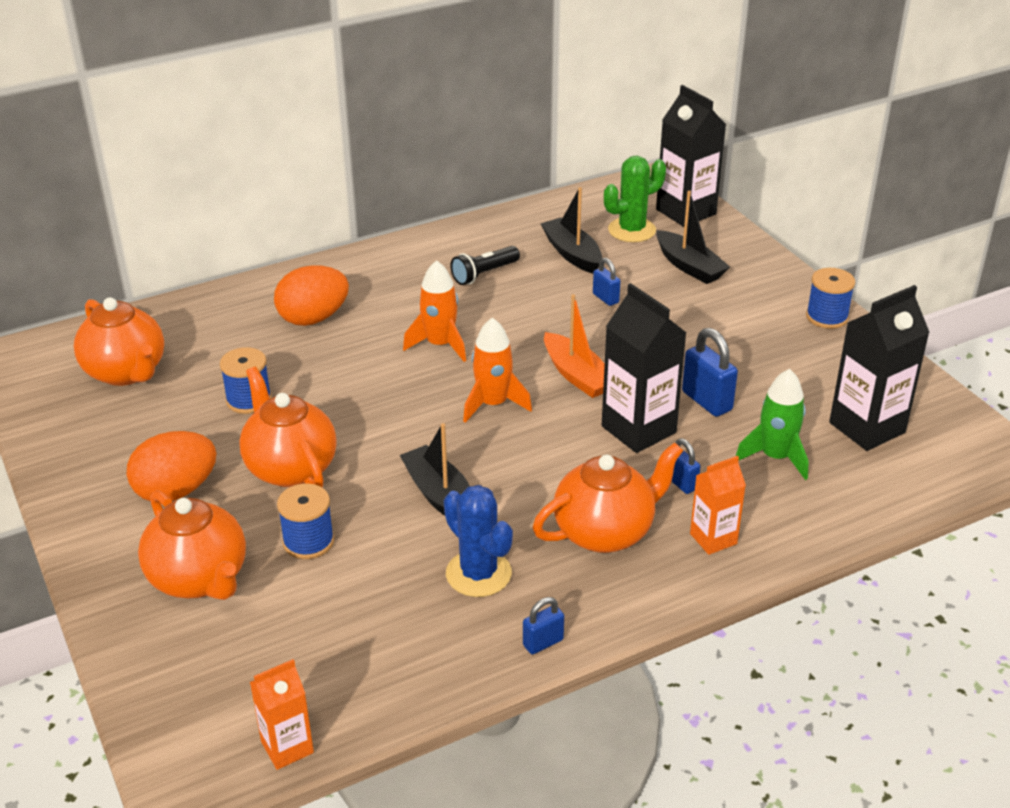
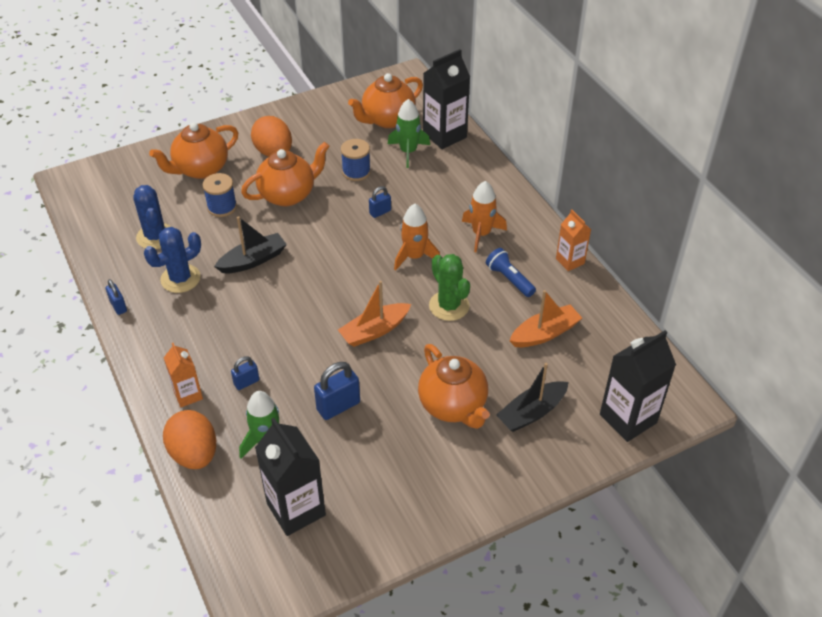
camera: 90 degrees right, 10 degrees up
orange carton [250,659,314,770] -> orange carton moved to [556,209,591,271]
orange egg [274,265,349,326] -> orange egg moved to [163,410,216,469]
black flashlight [450,246,520,285] -> blue flashlight [486,248,536,297]
orange rocket [463,318,532,423] -> orange rocket moved to [462,181,507,252]
orange teapot [533,442,683,553] -> orange teapot moved to [418,344,490,429]
black boat [541,187,602,273] -> orange boat [509,290,582,347]
blue padlock [593,258,621,306] -> blue padlock moved to [369,186,391,218]
black carton [602,283,686,453] -> black carton moved to [423,49,470,149]
green cactus [604,156,666,242] -> green cactus moved to [429,254,470,321]
blue spool [806,268,855,329] -> none
none -> blue cactus [133,185,171,249]
none -> green rocket [388,99,430,168]

